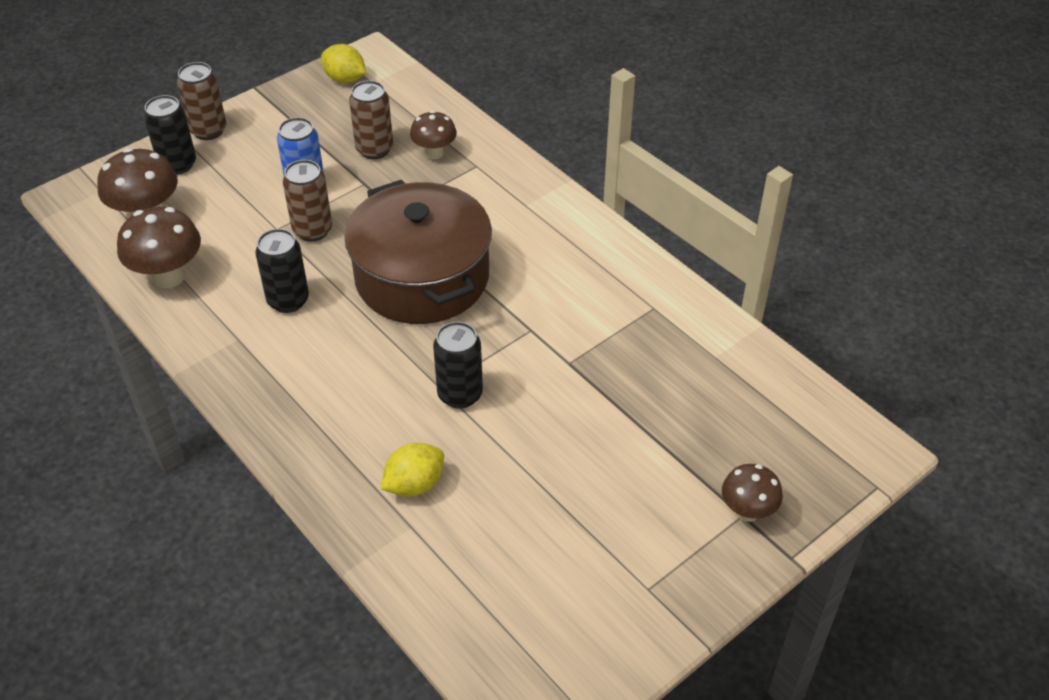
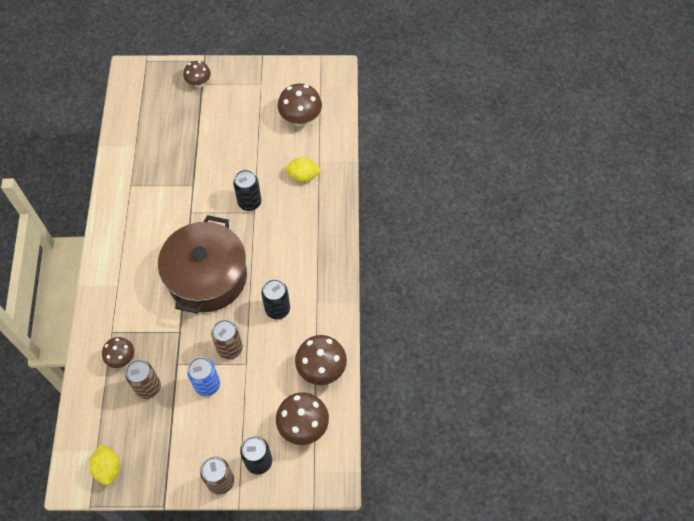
camera: 140 degrees left, 15 degrees up
none -> brown mushroom [277,84,322,127]

